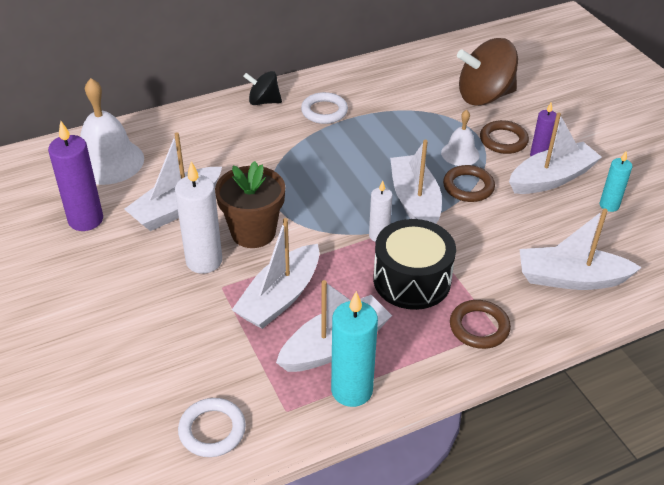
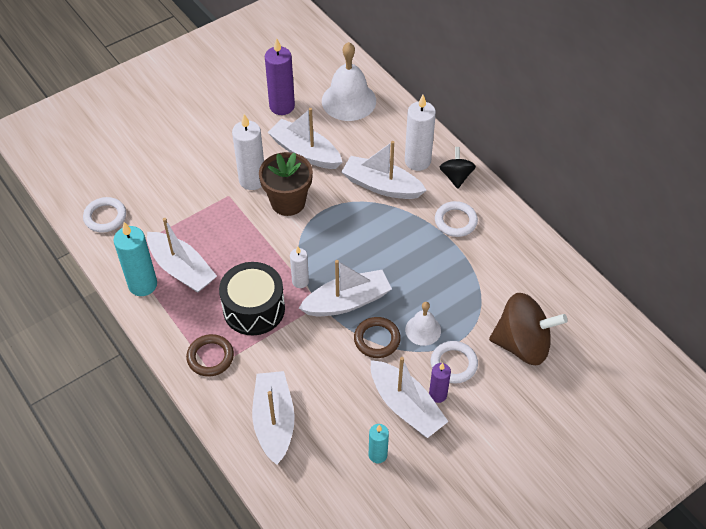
camera: 80 degrees right, 10 degrees up
white boat [232,218,319,329] -> white boat moved to [341,141,427,199]
brown spinning top [457,38,518,106] -> brown spinning top turned 120 degrees clockwise [489,293,568,365]
brown ring [480,120,529,154] -> white ring [431,341,478,384]
none -> white candle [405,95,436,171]

